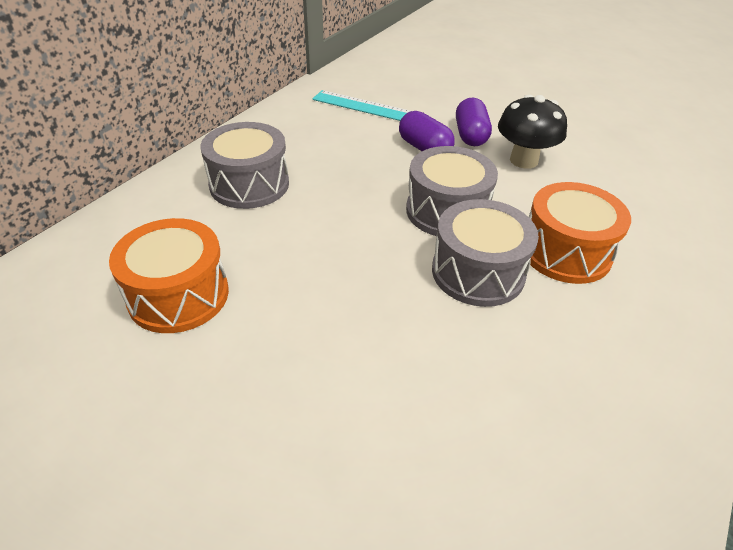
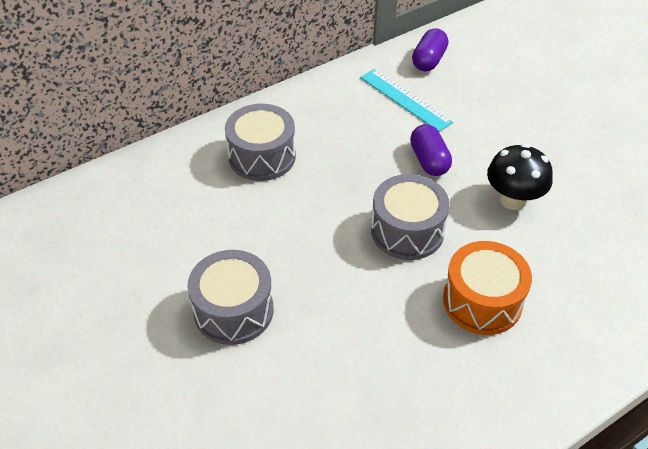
camera: 25 degrees right, 5 degrees up
orange drum [109,218,229,333] -> none
grey drum [432,199,539,307] -> grey drum moved to [187,250,273,345]
purple capsule [456,98,492,146] -> purple capsule moved to [412,28,448,71]

